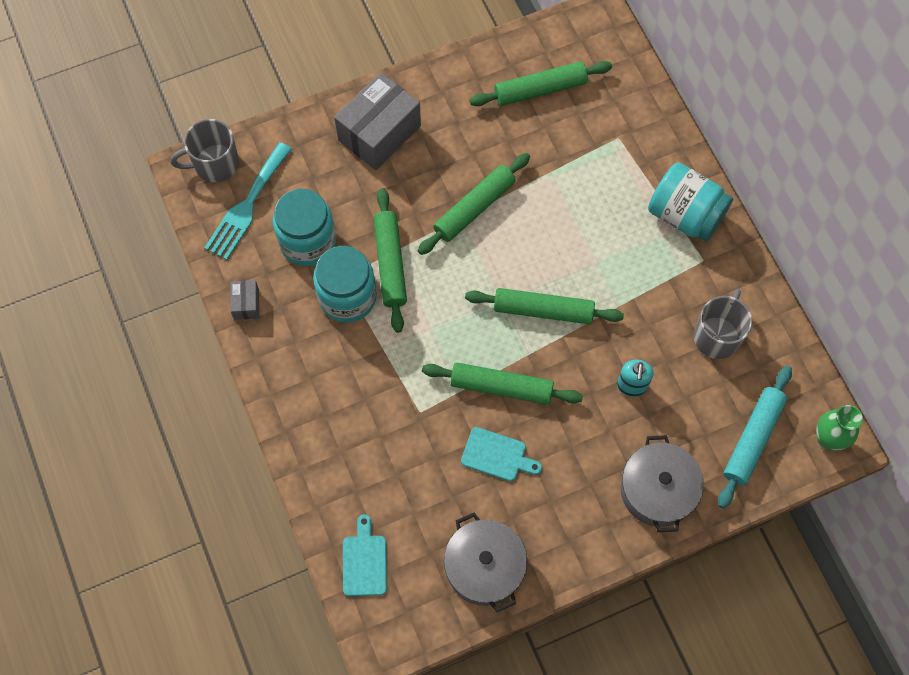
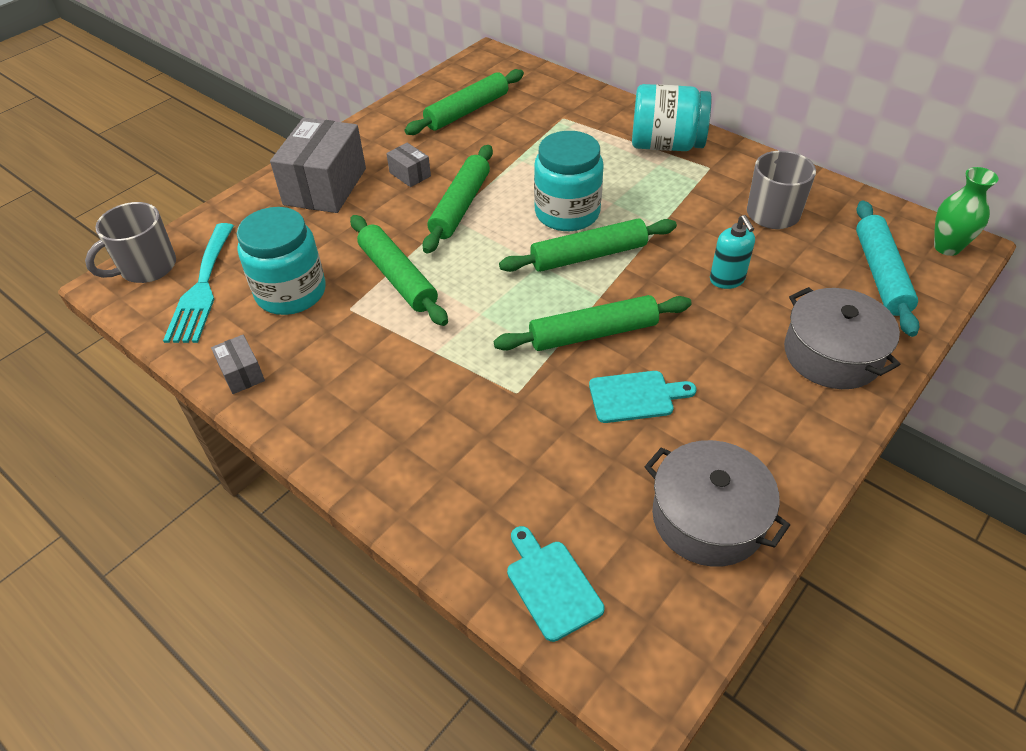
camera: 25 degrees left, 20 degrees down
turquoise jar [313,246,377,323] -> turquoise jar moved to [534,131,603,231]
none -> grey box [386,143,431,187]

